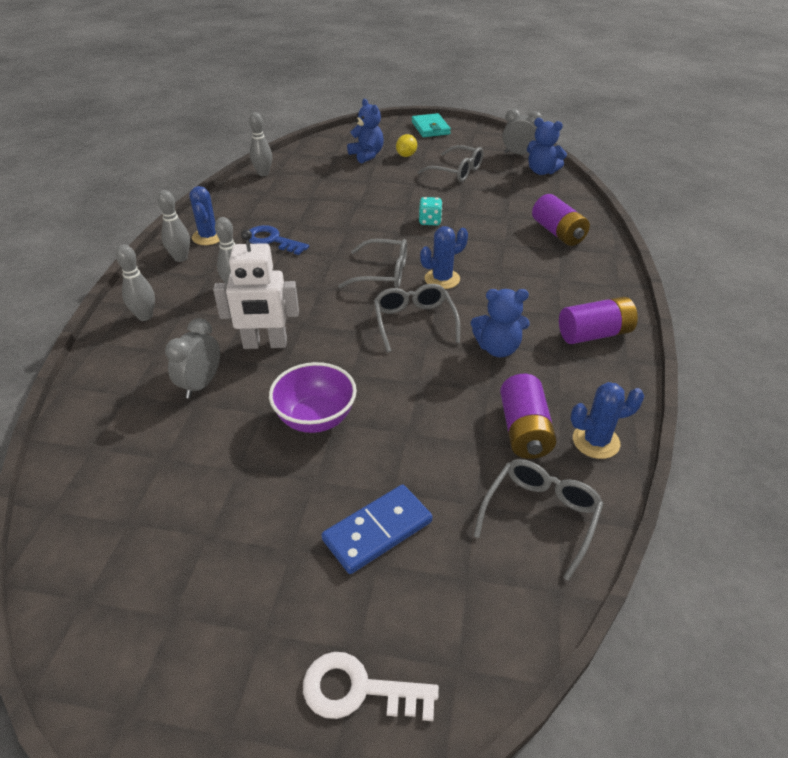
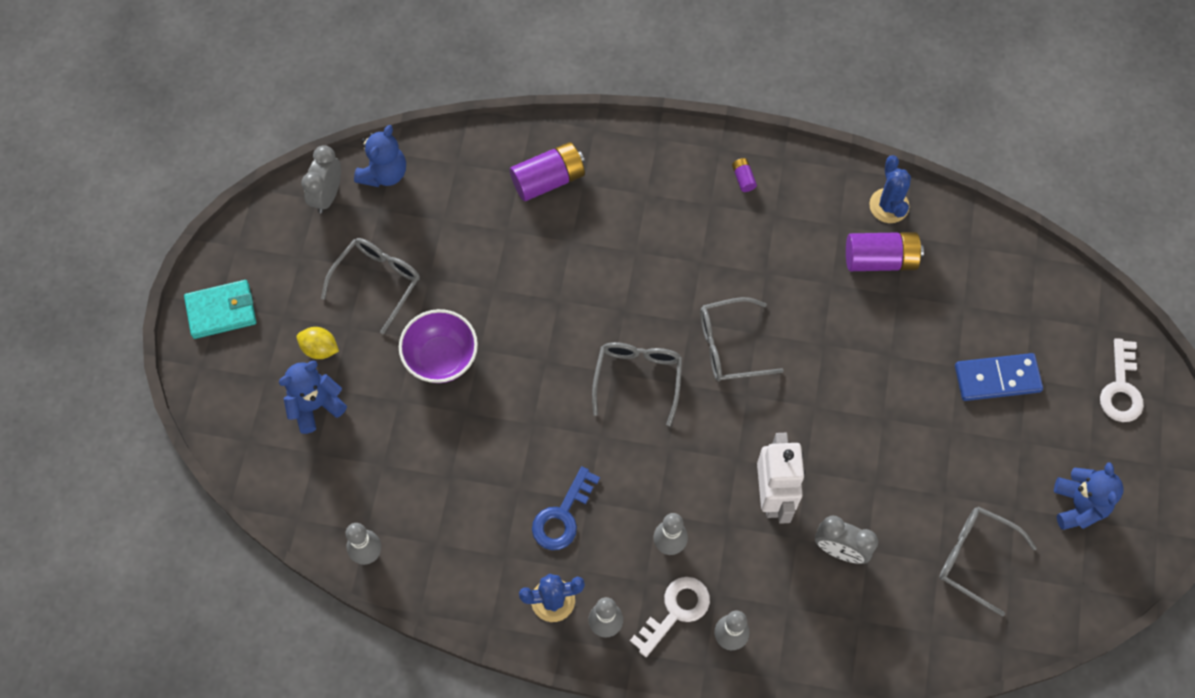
camera: 90 degrees left, 25 degrees up
purple bowl [269,362,357,433] -> purple bowl moved to [399,309,478,383]
blue domino [322,485,433,574] -> blue domino turned 60 degrees counterclockwise [955,353,1043,401]
turquoise dice [419,197,442,225] -> none
blue cactus [420,226,468,289] -> none
blue teddy bear [471,289,530,357] -> blue teddy bear moved to [1054,462,1124,530]
grey glasses [474,459,603,581] -> grey glasses moved to [939,506,1037,617]
purple battery [559,296,638,344] -> purple battery [732,158,757,192], size x0.45
none -> white key [630,577,710,657]

